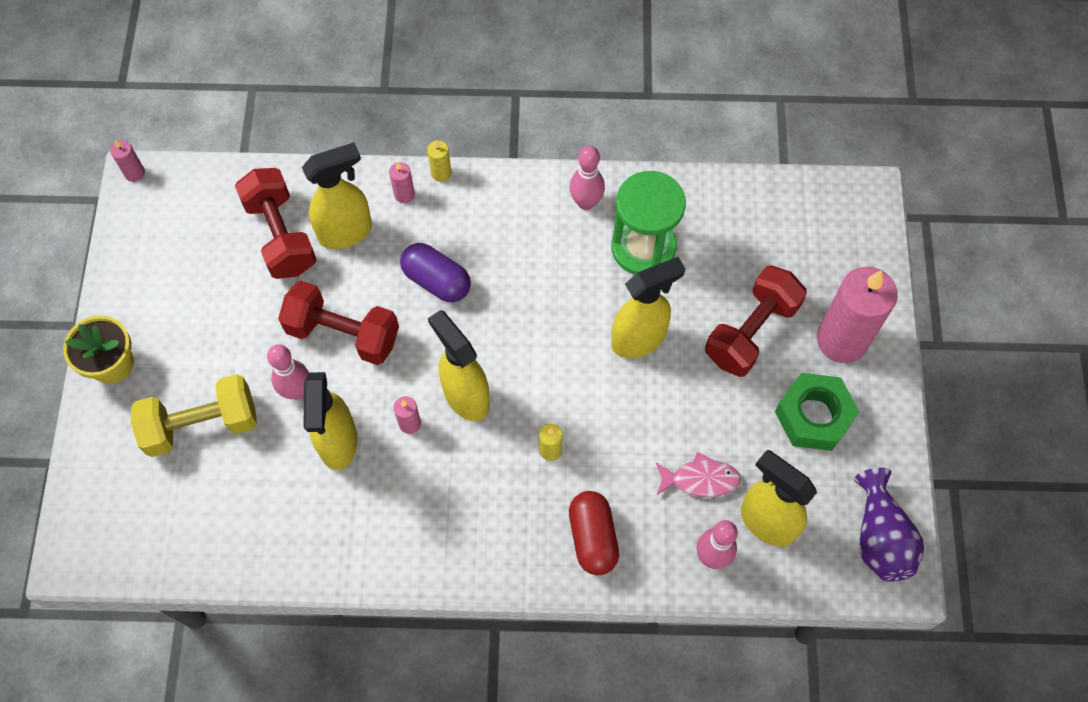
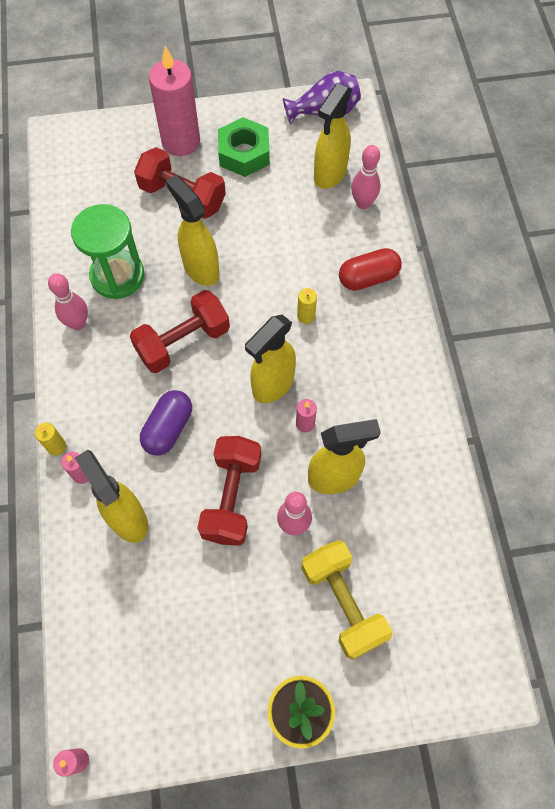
camera: 100 degrees left, 0 degrees up
red dumbbell [235,168,317,279] -> red dumbbell moved to [130,290,230,373]
pink fish [655,452,741,497] -> none

